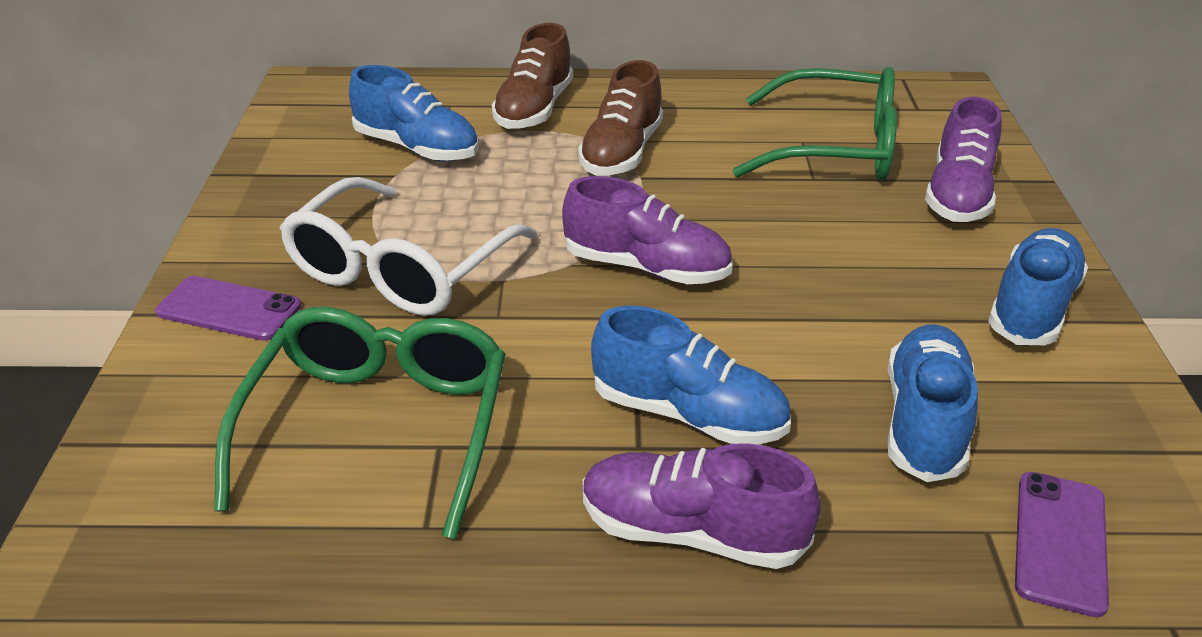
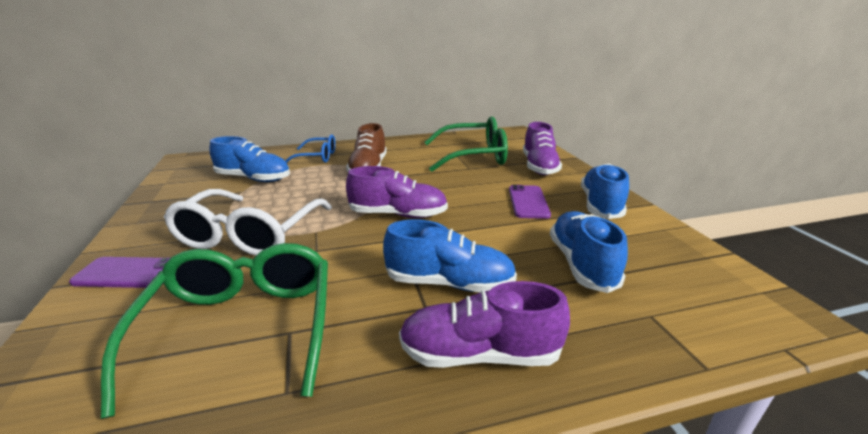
camera: 15 degrees left, 10 degrees down
brown shoe [492,23,573,129] -> blue glasses [285,134,336,163]
purple phone [1015,472,1109,617] -> purple phone moved to [509,185,551,219]

